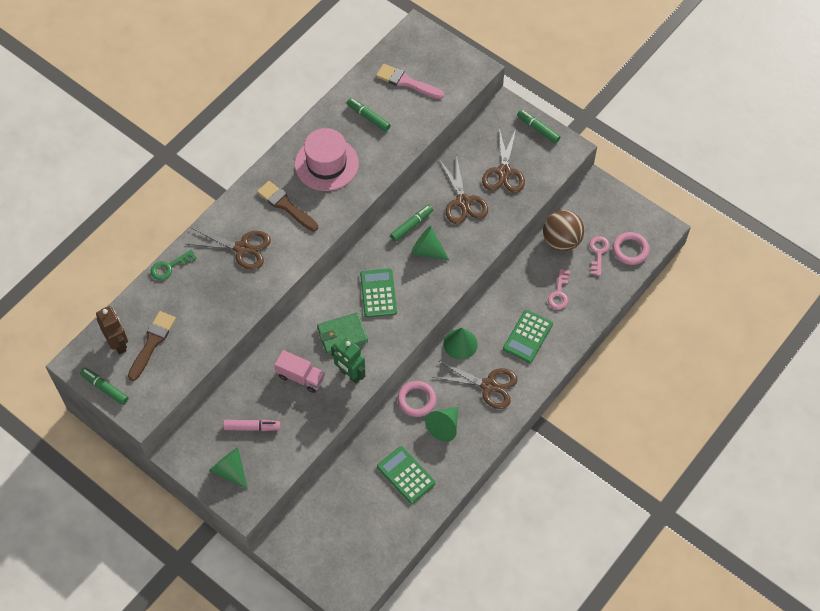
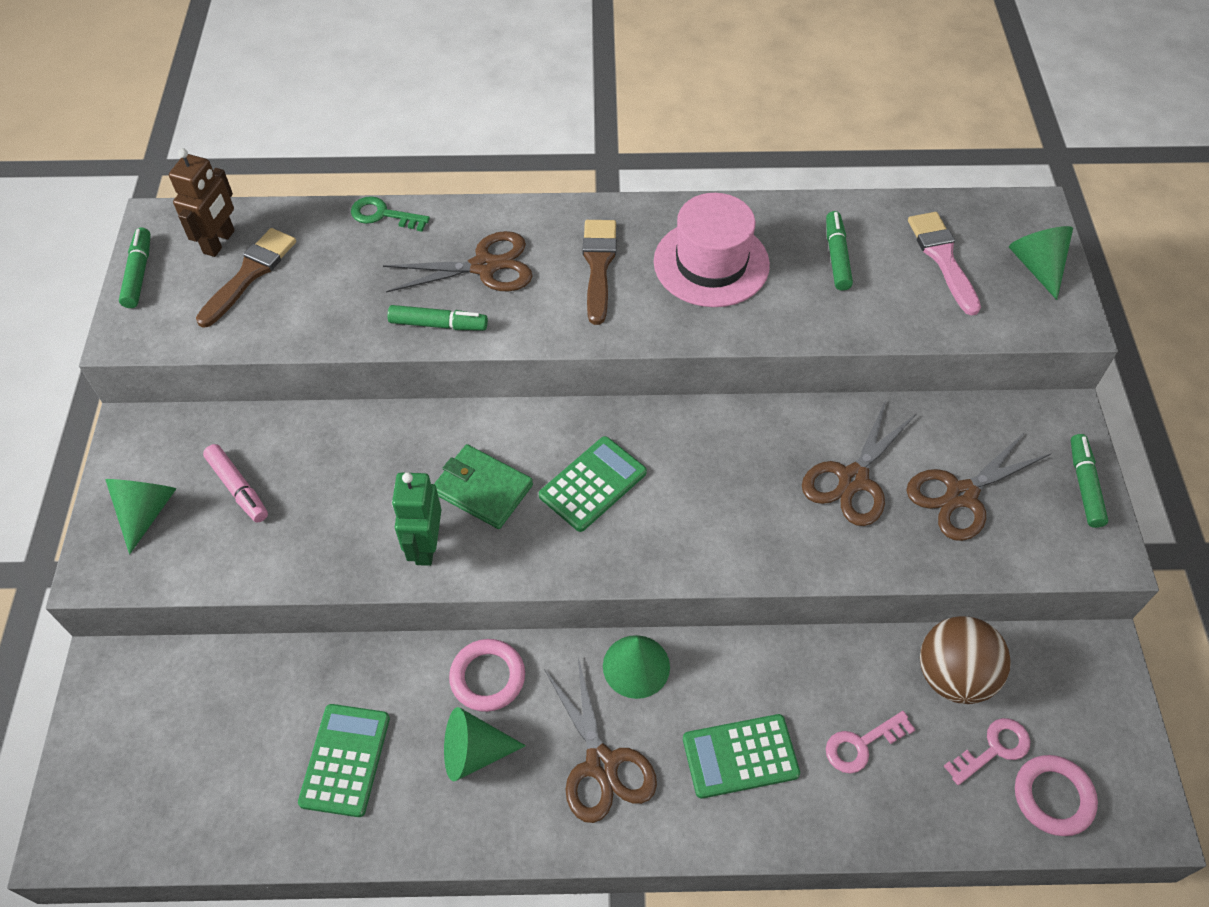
camera: 50 degrees right, 5 degrees down
brown brush [128,311,176,381] -> brown brush turned 45 degrees counterclockwise [196,228,296,328]
brown scissors [187,228,271,270] -> brown scissors turned 75 degrees counterclockwise [383,231,532,293]
pink truck [274,350,325,393] -> none
green marker [390,205,433,242] -> green marker moved to [387,305,488,330]
green cone [411,226,450,261] -> green cone moved to [1009,226,1073,300]

